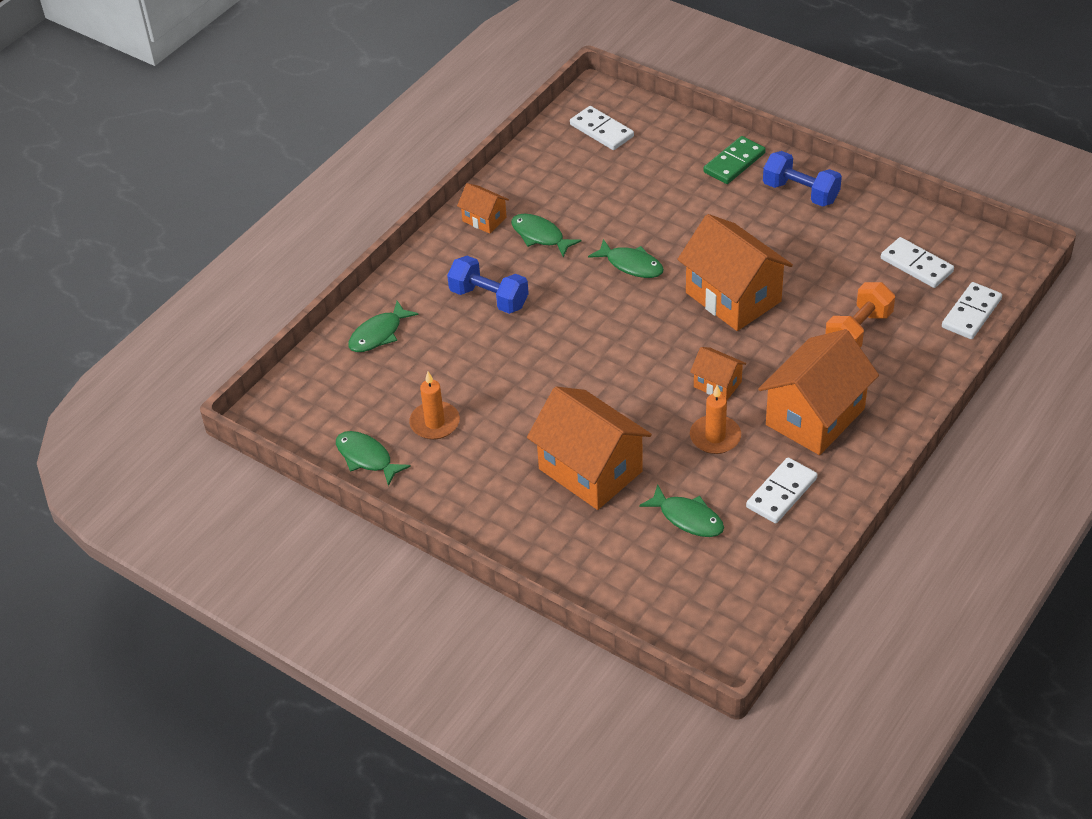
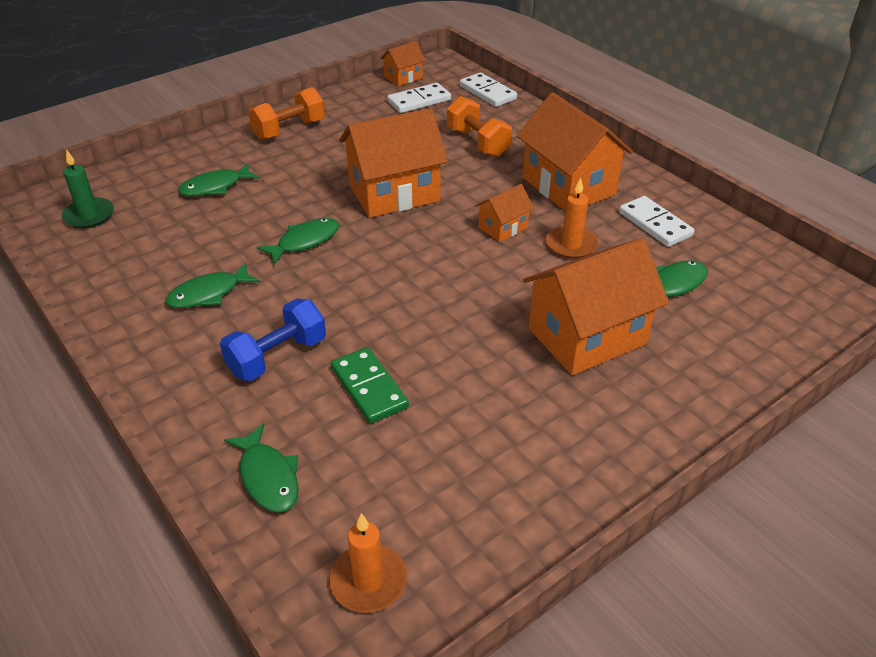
camera: 75 degrees left, 5 degrees down
green fish [336,431,411,486] -> green fish moved to [178,163,260,196]
orange candle [409,371,460,440] -> orange candle moved to [329,513,407,613]
orange house [457,183,509,234] -> orange house moved to [380,41,426,86]
white domino [570,106,634,150] -> green candle [62,149,114,229]
green domino [703,136,766,184] -> green domino moved to [331,347,409,424]
blue dumbbell [763,151,842,207] -> orange dumbbell [248,87,325,140]

